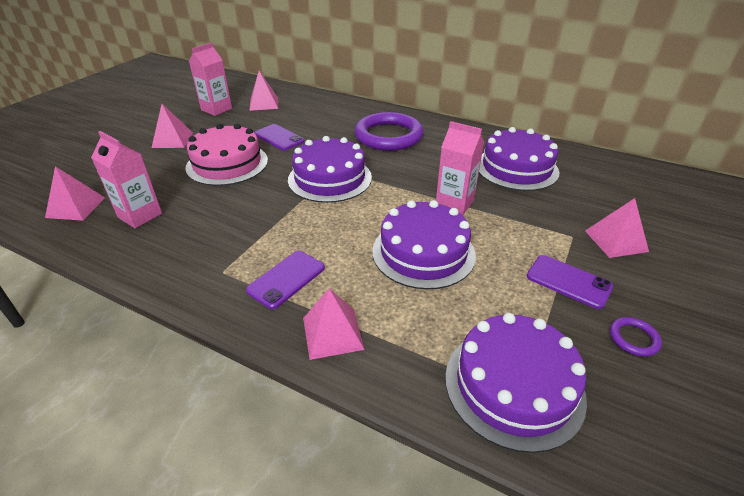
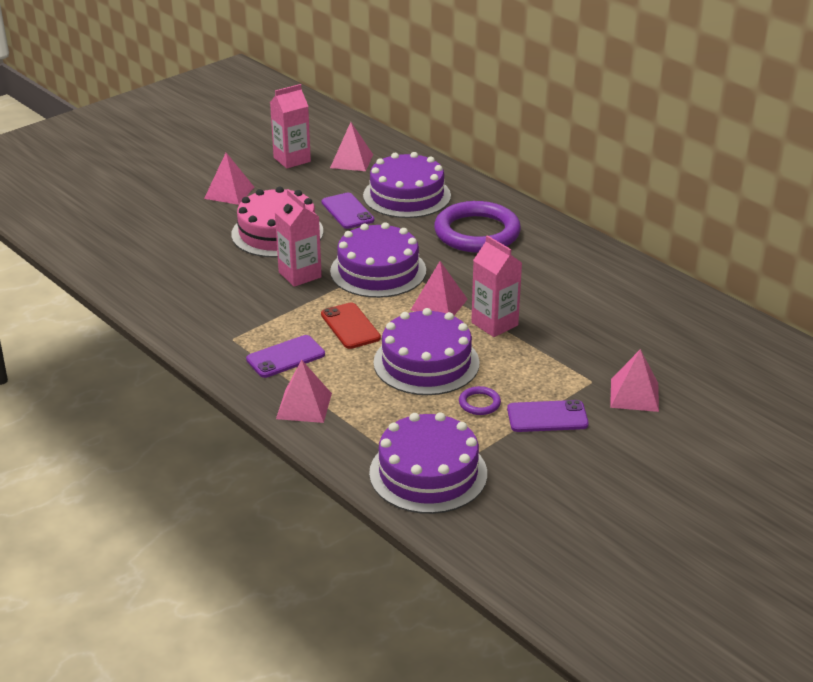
camera: 20 degrees right, 5 degrees down
pink pyramid [45,166,105,221] -> pink pyramid moved to [411,261,468,315]
pink carton [91,131,162,228] -> pink carton moved to [275,189,322,287]
purple cake [479,127,559,191] -> purple cake moved to [363,152,451,218]
purple phone [527,255,613,309] -> purple phone turned 60 degrees counterclockwise [507,400,589,432]
purple ring [610,317,662,357] -> purple ring moved to [459,386,501,415]
none -> red phone [321,303,381,349]

